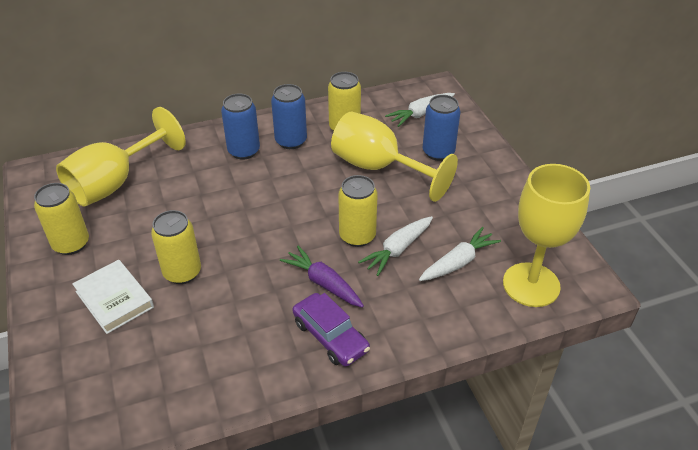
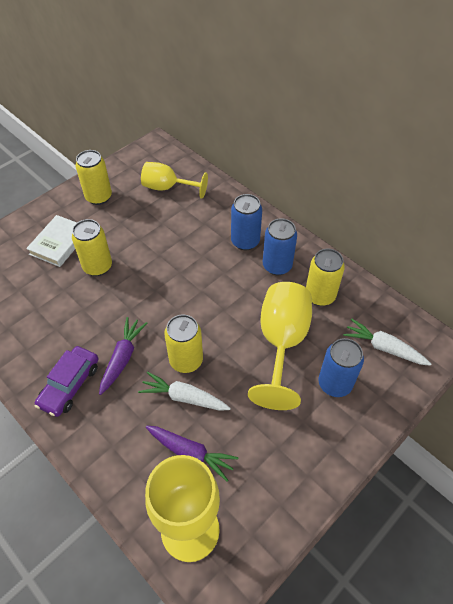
camera: 65 degrees right, 10 degrees up
yellow goblet [56,107,186,207] -> yellow goblet [141,162,208,199], size x0.66
white carrot [419,227,501,281] -> purple carrot [146,426,239,481]

